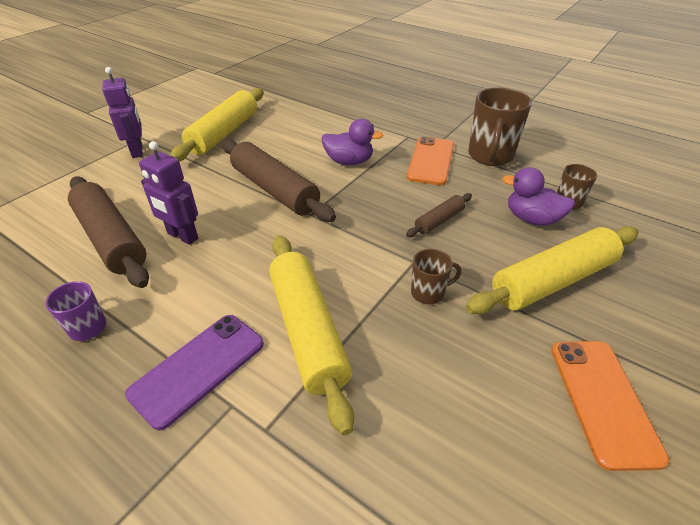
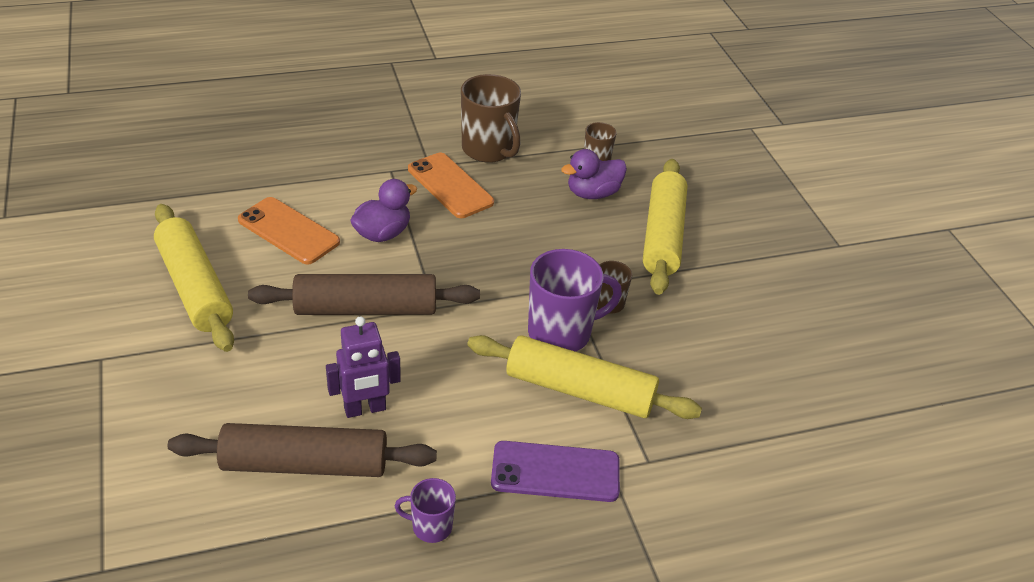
camera: 55 degrees left, 0 degrees up
purple robot [102,67,143,158] -> none
purple phone [125,315,264,430] -> purple phone turned 75 degrees counterclockwise [491,441,620,502]
brown rolling pin [406,193,472,237] -> none
orange phone [551,341,669,471] -> orange phone moved to [238,197,340,264]
none -> purple mug [528,249,622,352]

